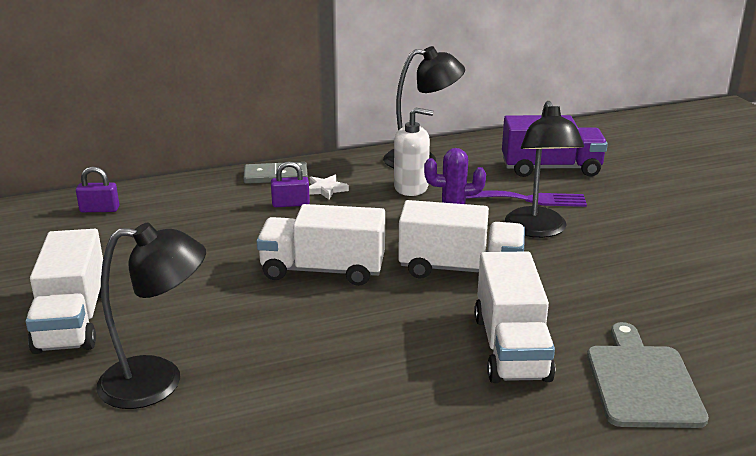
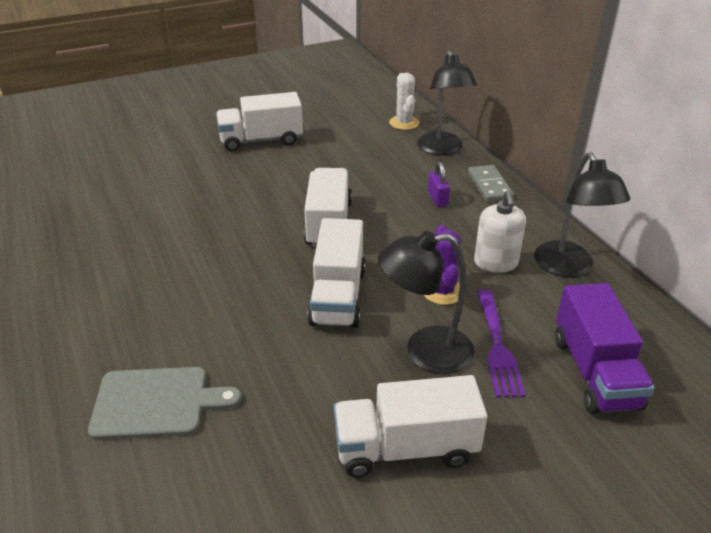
camera: 85 degrees right, 10 degrees up
purple padlock [76,167,119,212] -> white cactus [389,73,420,130]
black lamp [96,223,206,409] -> black lamp moved to [417,50,477,155]
white star [309,175,349,200] -> none
white truck [474,251,555,383] -> white truck moved to [334,375,487,478]

